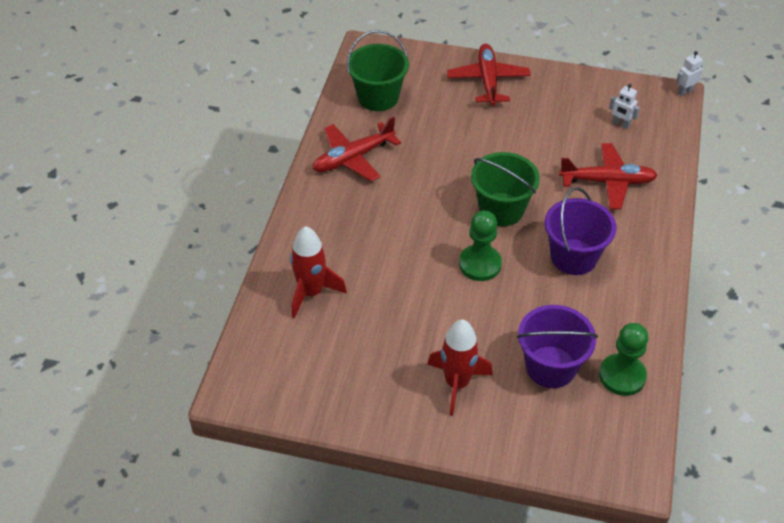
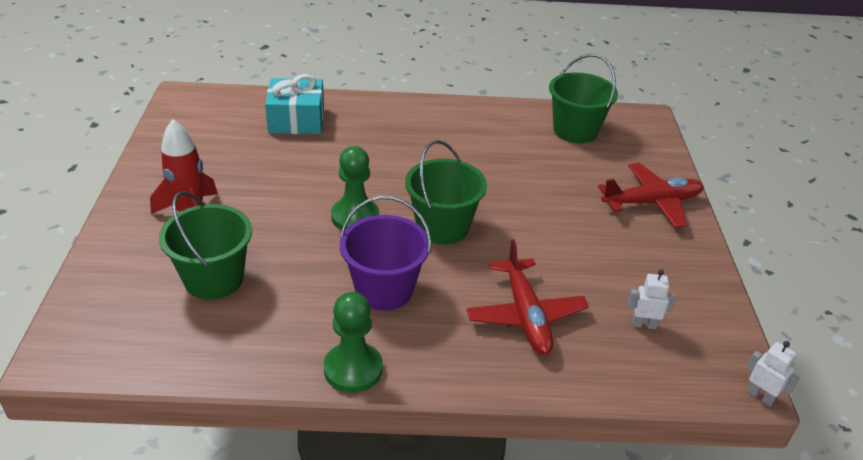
camera: 75 degrees right, 10 degrees down
red rocket [290,226,347,318] -> turquoise gift [265,74,324,134]
red plane [313,117,401,181] -> none
purple bucket [517,305,598,388] -> green bucket [159,191,252,300]
green pawn [599,323,648,396] -> green pawn moved to [324,292,383,393]
white robot [609,84,640,129] -> white robot turned 75 degrees clockwise [627,270,676,329]

